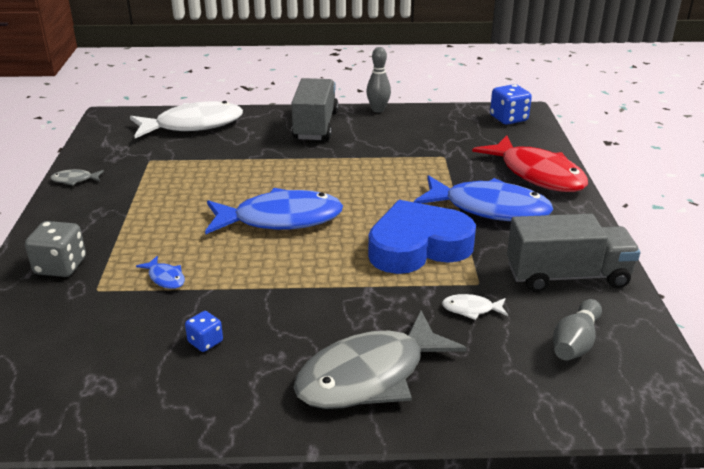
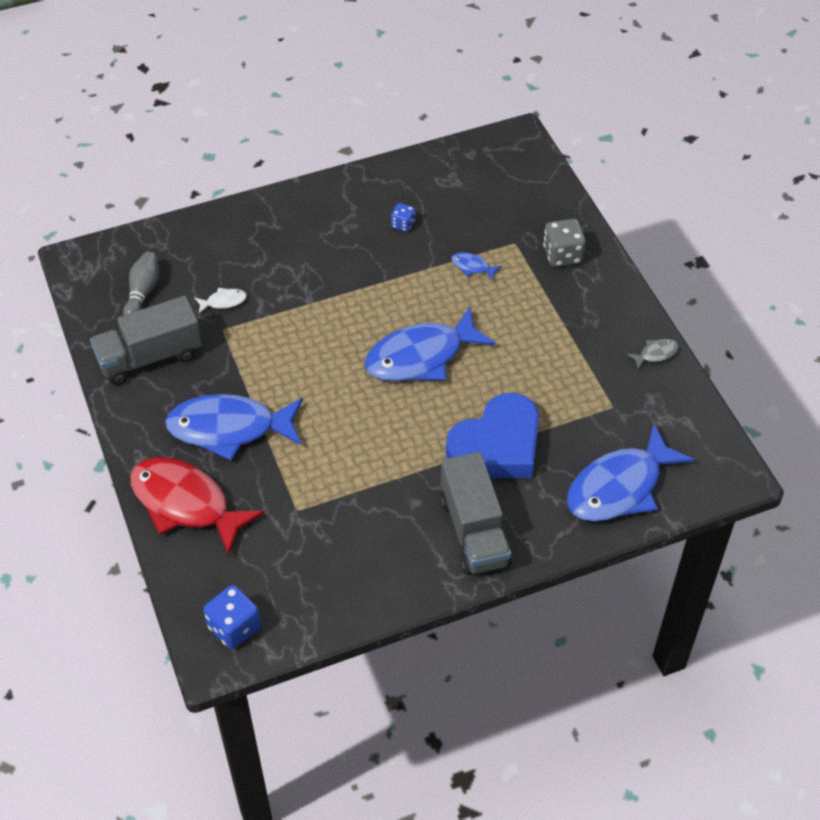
camera: 160 degrees right, 20 degrees up
white fish [130,101,243,138] -> blue fish [567,424,695,522]
grey fish [293,311,467,409] -> none
grey bowling pin [366,47,391,113] -> none
blue heart [368,200,476,274] -> blue heart moved to [446,393,539,478]

